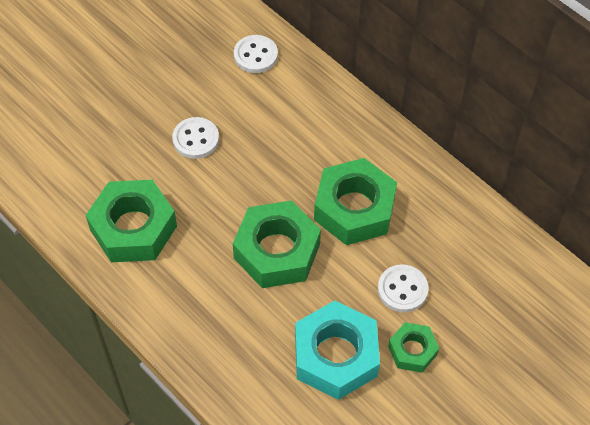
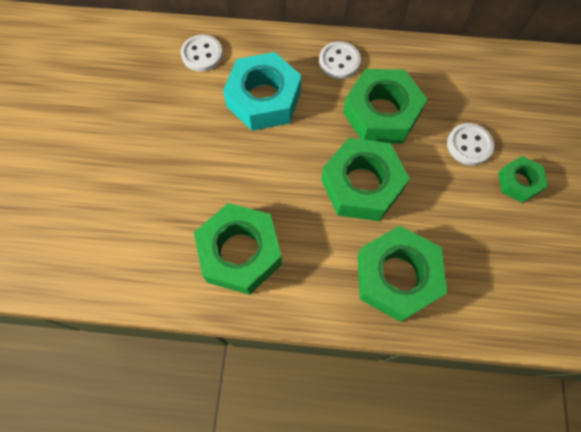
camera: 40 degrees left, 10 degrees up
white button [172,117,219,159] -> white button moved to [319,41,361,79]
turquoise nut [295,301,380,400] -> turquoise nut moved to [223,52,302,131]
none -> green nut [358,226,447,322]

